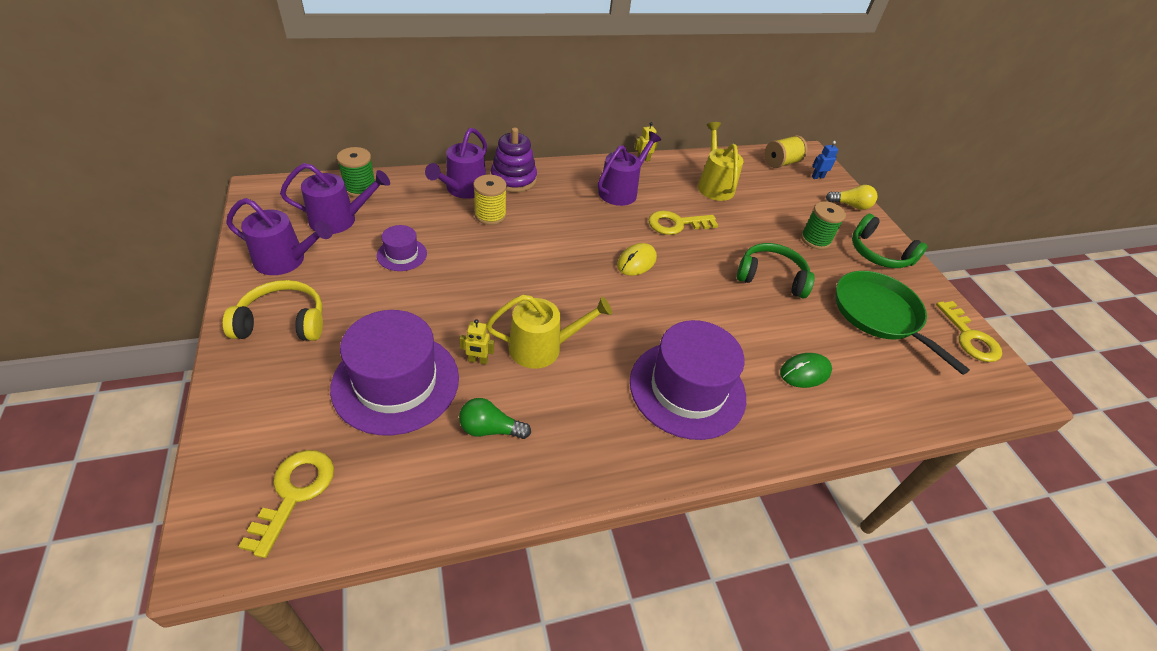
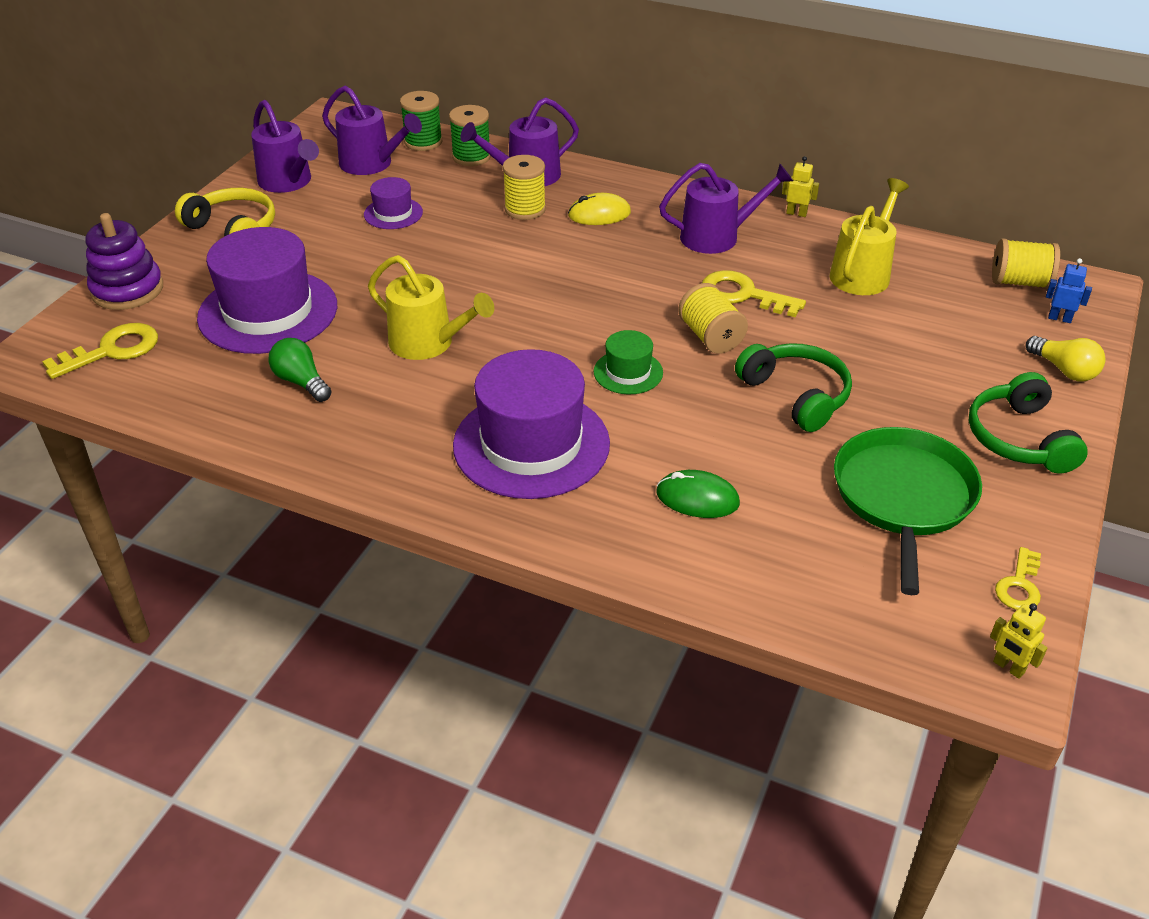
camera: 45 degrees right, 5 degrees down
yellow robot [459,319,494,364] -> yellow robot moved to [990,603,1048,679]
purple stacking toy [491,127,537,192] -> purple stacking toy moved to [86,213,163,310]
yellow mouse [617,243,657,276] -> yellow mouse moved to [568,193,631,225]
green spool [801,201,846,250] -> green spool moved to [449,105,491,166]
yellow key [936,301,1002,362] -> yellow key [995,547,1041,610], size x0.62
none -> green hat [594,330,663,394]
none -> yellow spool [678,283,748,354]

